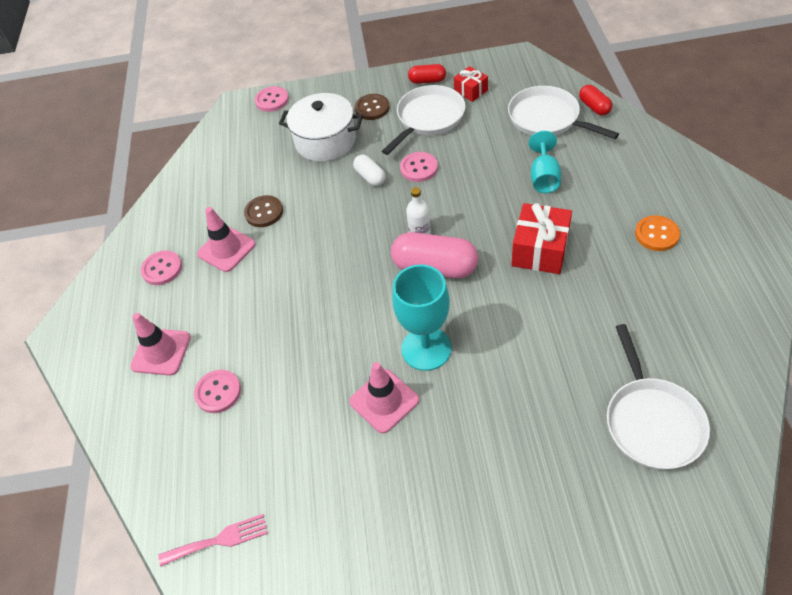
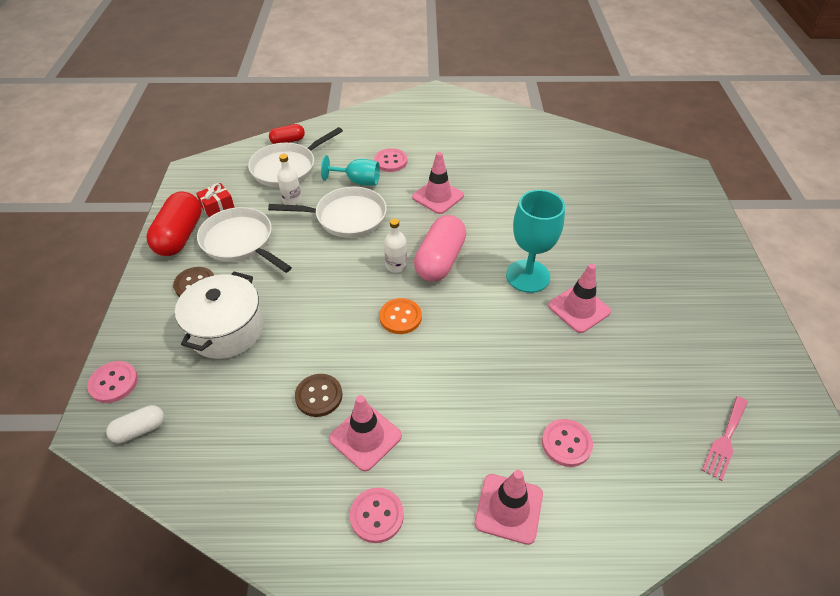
camera: 90 degrees left, 5 degrees down
pink fork [158,514,268,567] -> pink fork turned 135 degrees counterclockwise [702,396,748,481]
white capsule [353,154,386,186] -> white capsule moved to [106,405,164,443]
pink button [400,152,438,182] -> pink button moved to [374,148,407,172]
red capsule [408,64,446,84] -> red capsule [146,191,202,256], size x1.85
red gift [512,203,572,274] -> pink traffic cone [412,152,464,214]
white pan [607,324,710,470] -> white pan moved to [268,187,387,238]
orange button [635,215,680,251] -> orange button moved to [379,298,422,334]
none -> white bottle [277,154,302,205]

